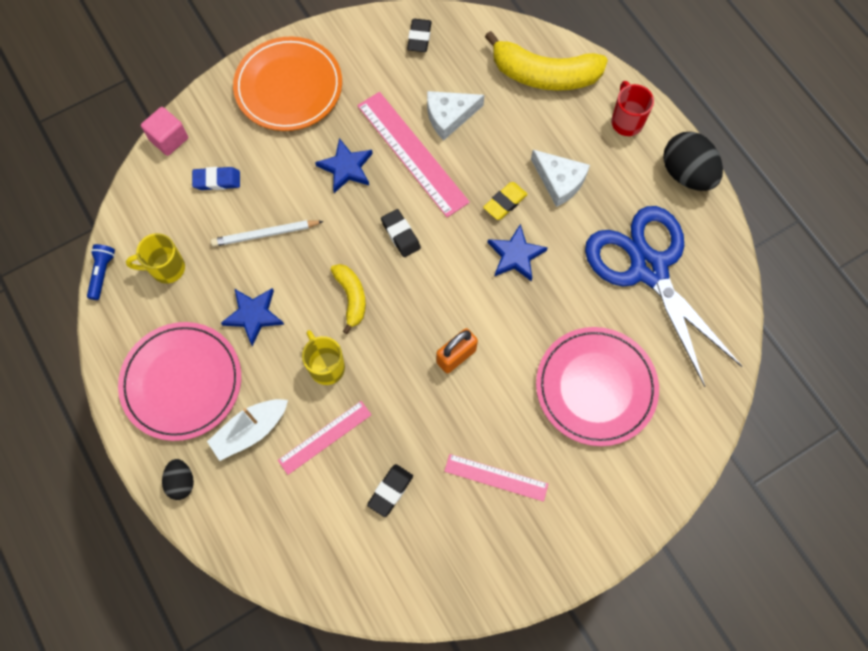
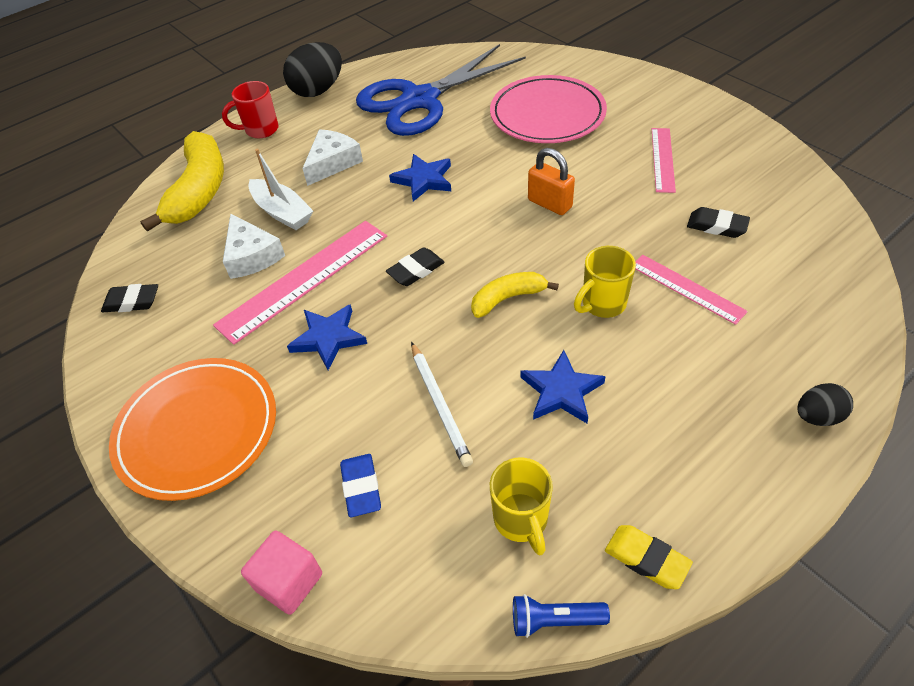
camera: 95 degrees left, 20 degrees down
pink plate [118,322,241,441] -> none
white boat [207,399,288,461] -> white boat moved to [248,148,313,230]
yellow eraser [483,182,528,220] -> yellow eraser moved to [605,525,693,589]

